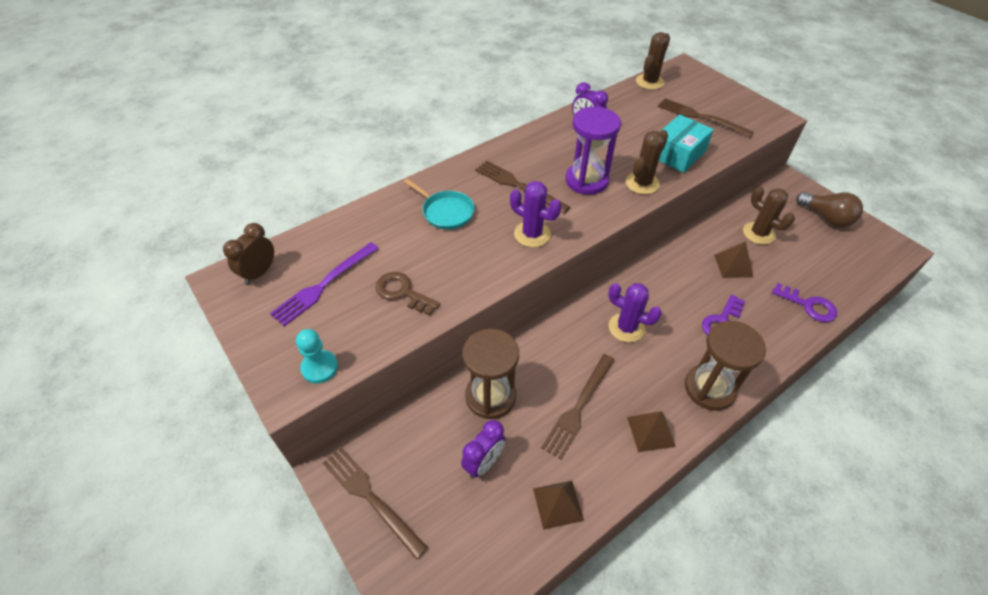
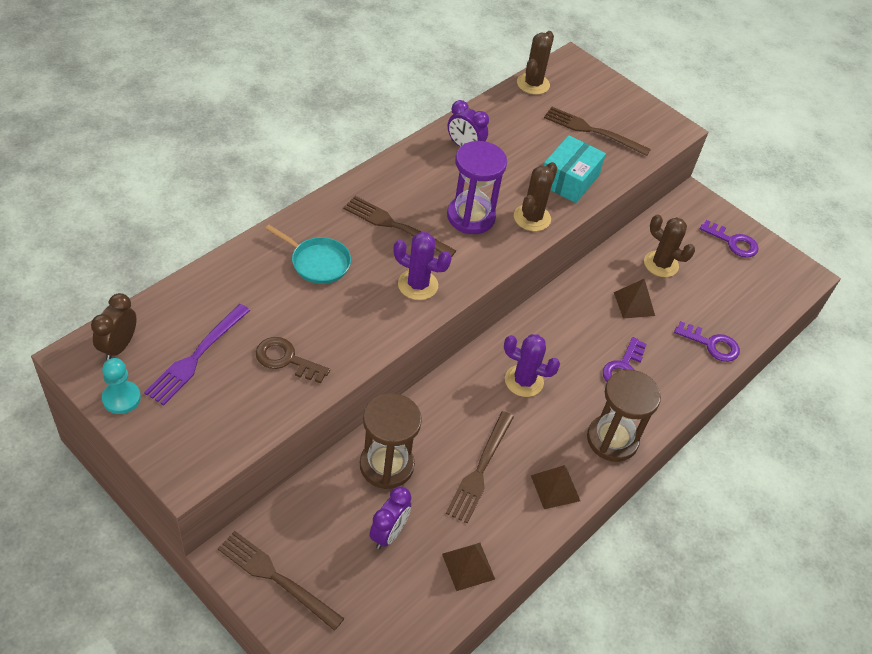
camera: 15 degrees left, 0 degrees up
turquoise pawn [296,329,338,384] -> turquoise pawn moved to [102,358,141,414]
brown light bulb [796,192,863,227] -> purple key [700,220,759,258]

